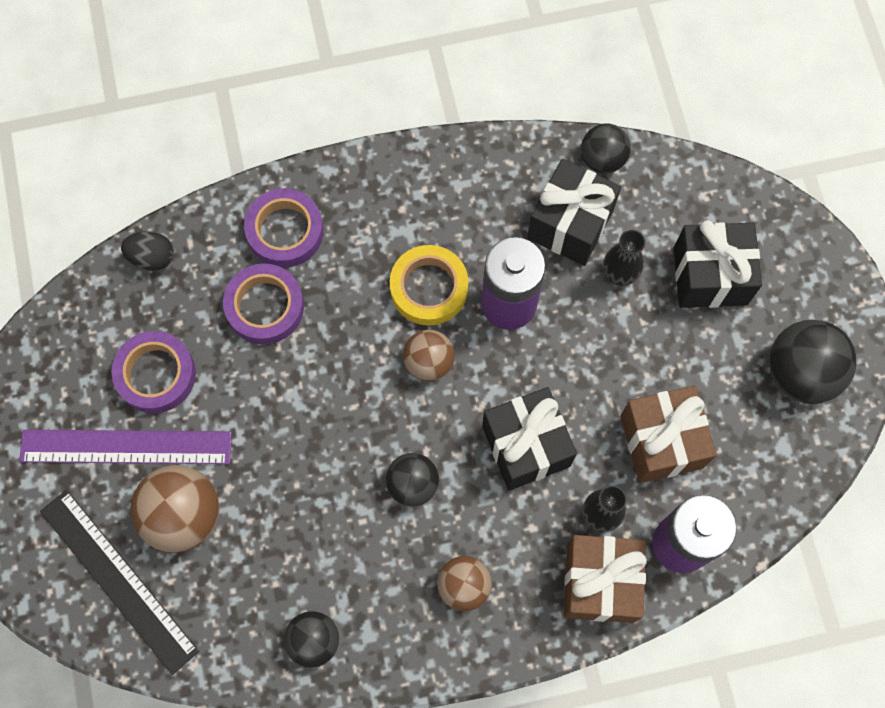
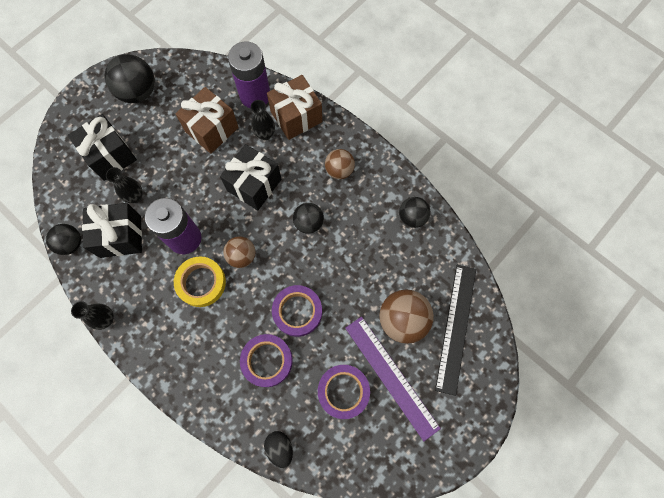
camera: 125 degrees left, 0 degrees up
purple tape [244,188,324,268] -> purple tape moved to [272,285,322,337]
none -> black vase [71,301,114,330]

